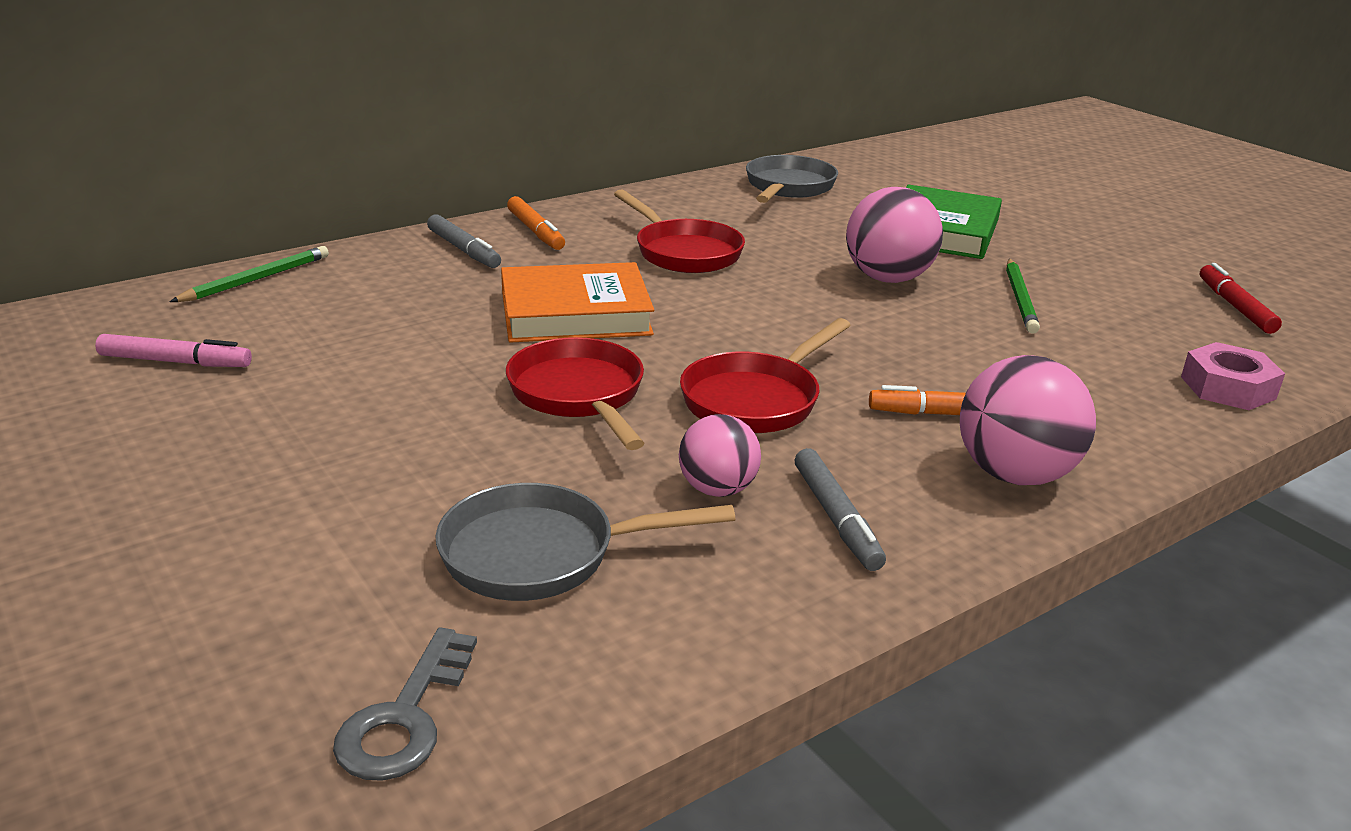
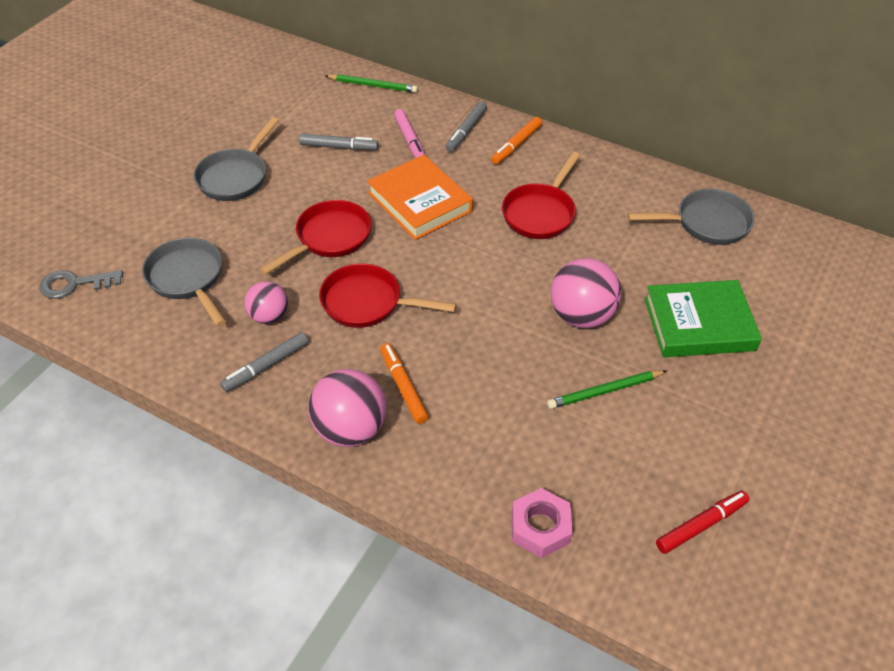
camera: 65 degrees right, 20 degrees up
pink marker [95,334,252,367] -> pink marker moved to [394,109,426,158]
none -> grey pan [194,117,279,201]
none -> grey marker [299,134,378,150]

